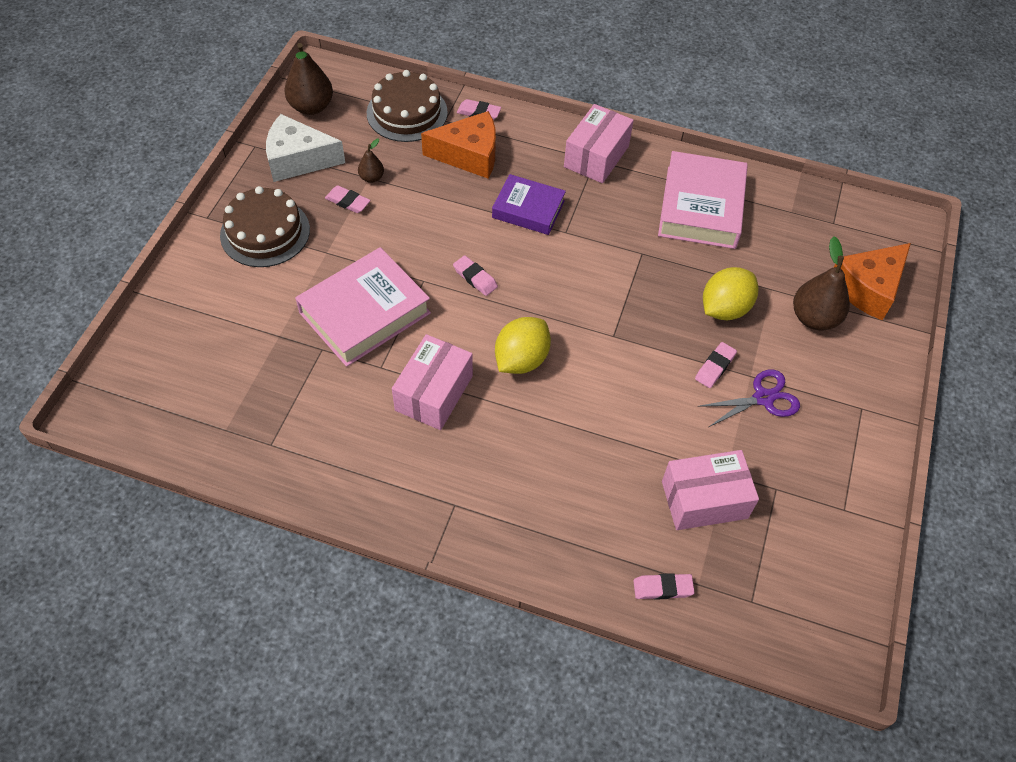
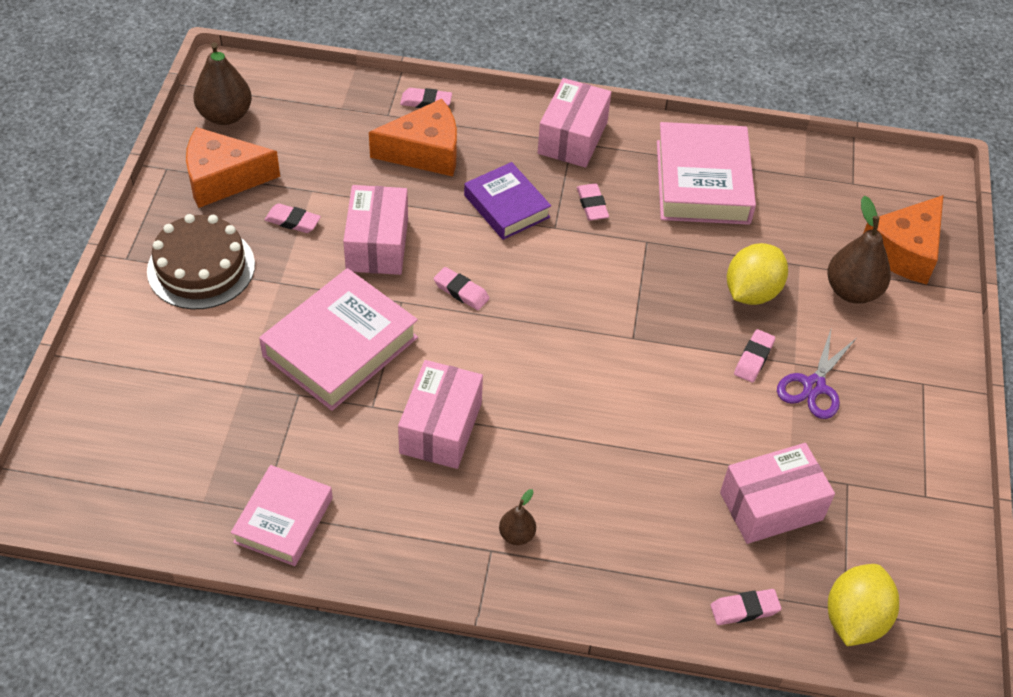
camera: 10 degrees left, 5 degrees down
white cheese [266,114,345,182] -> orange cheese [186,127,280,208]
brown pear [358,139,384,183] -> brown pear moved to [499,489,536,545]
brown cake [367,70,448,142] -> none
purple book [492,174,566,235] -> purple book turned 45 degrees clockwise [464,162,551,240]
yellow lemon [495,317,551,374] -> yellow lemon moved to [828,564,899,646]
purple scissors [697,369,800,427] -> purple scissors turned 150 degrees clockwise [777,330,857,419]
none -> pink book [231,465,333,566]
none -> pink box [343,185,408,275]
none -> pink eraser [577,183,609,221]

